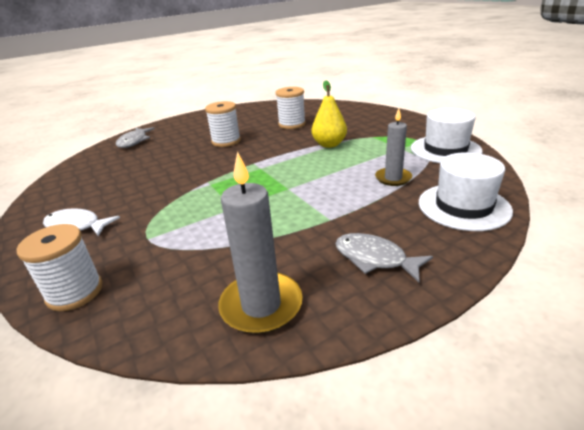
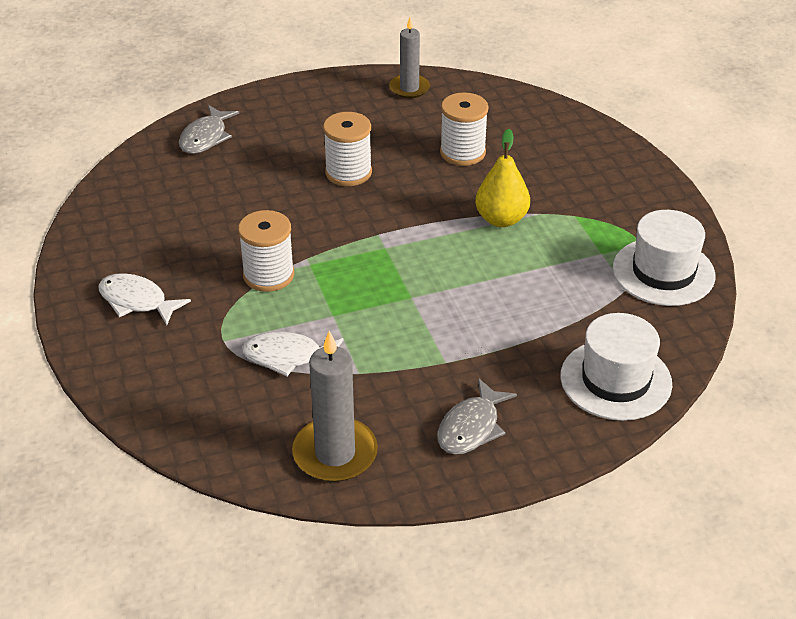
camera: 10 degrees right, 10 degrees up
white spool [17,224,103,311] -> white spool moved to [238,210,294,292]
grey fish [335,233,433,282] -> grey fish turned 105 degrees counterclockwise [437,378,517,455]
grey candle [375,108,412,186] -> grey candle moved to [389,17,430,98]
none -> white fish [242,332,344,377]

